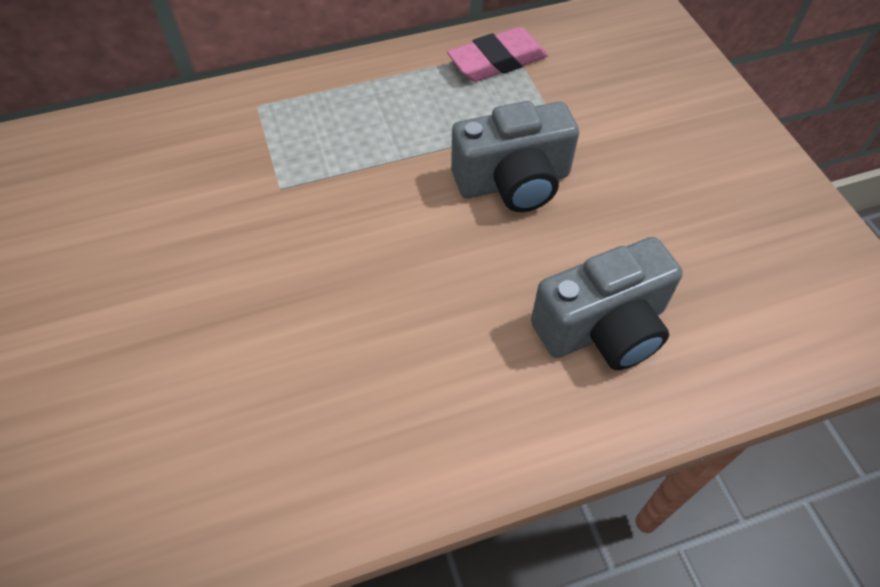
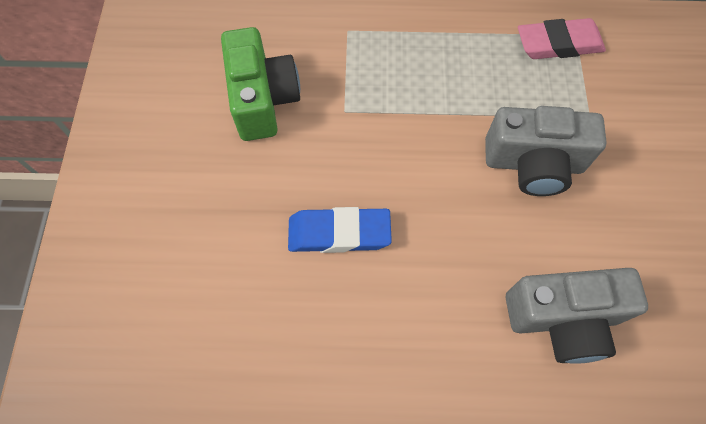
camera: 20 degrees right, 10 degrees up
none -> green camera [221,27,300,141]
none -> blue eraser [288,207,392,253]

